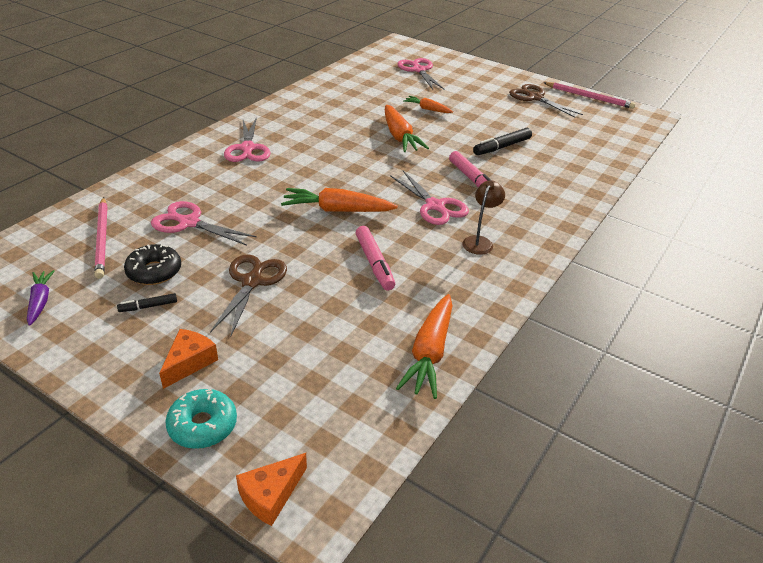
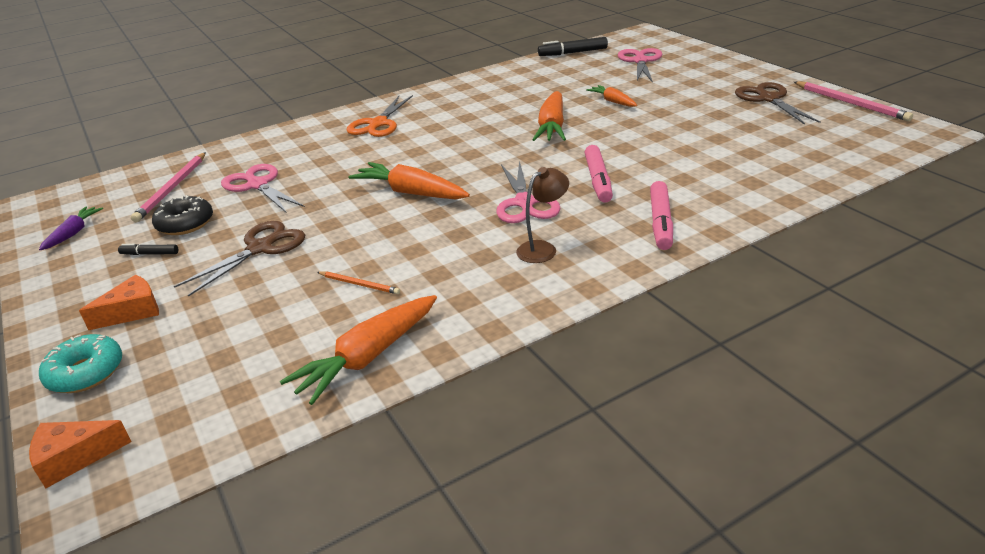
camera: 30 degrees right, 5 degrees down
pink scissors [224,117,271,162] -> orange scissors [346,95,413,137]
pink marker [356,226,395,291] -> pink marker moved to [650,181,673,250]
black marker [473,128,532,155] -> black marker moved to [538,37,608,56]
none -> orange pencil [317,272,400,294]

